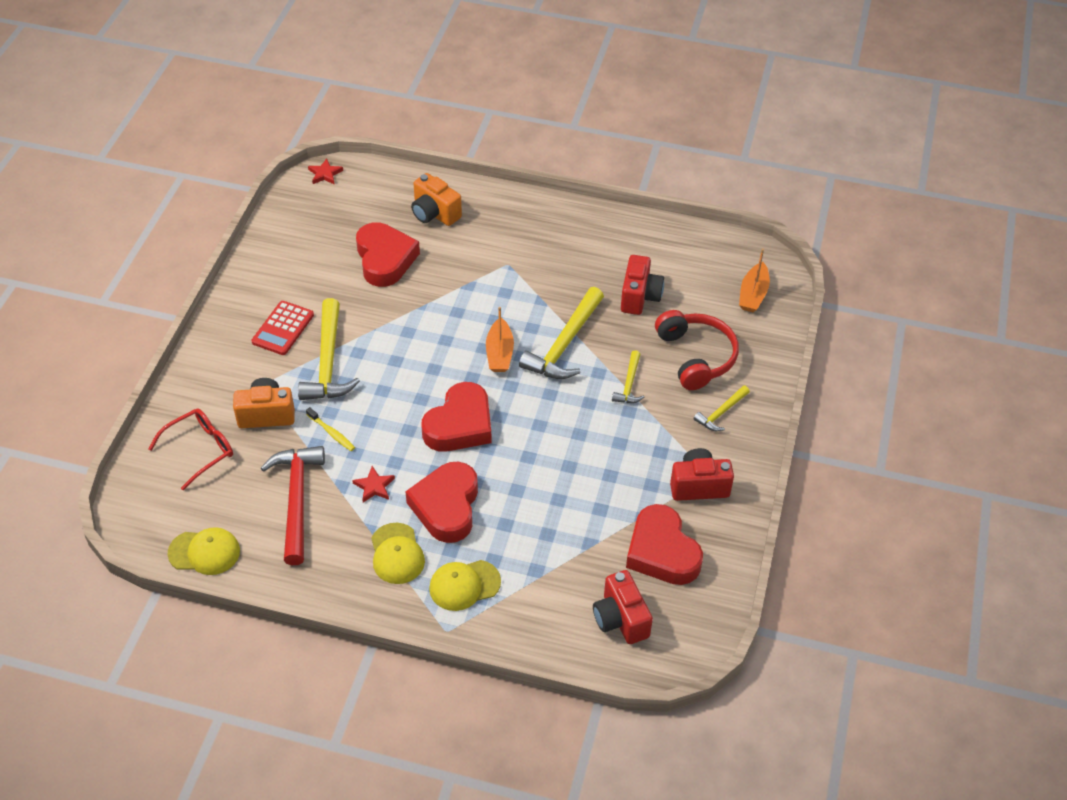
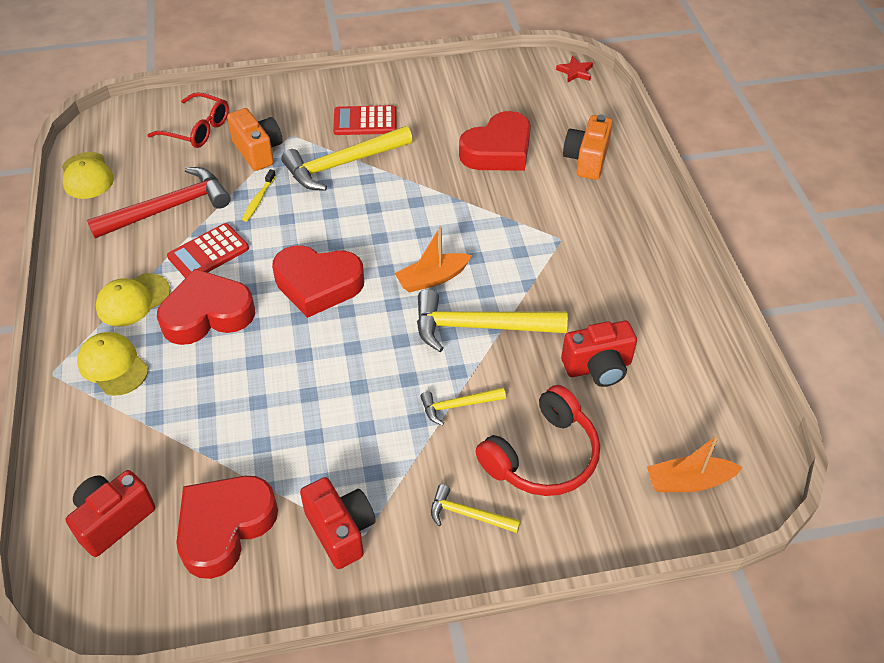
camera: 65 degrees right, 0 degrees up
red star [352,466,395,502] -> red calculator [167,223,249,278]

